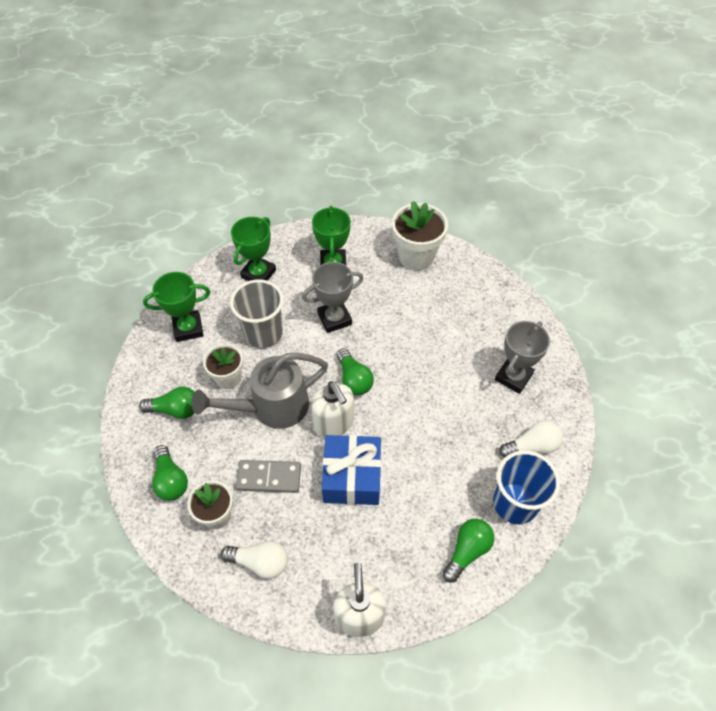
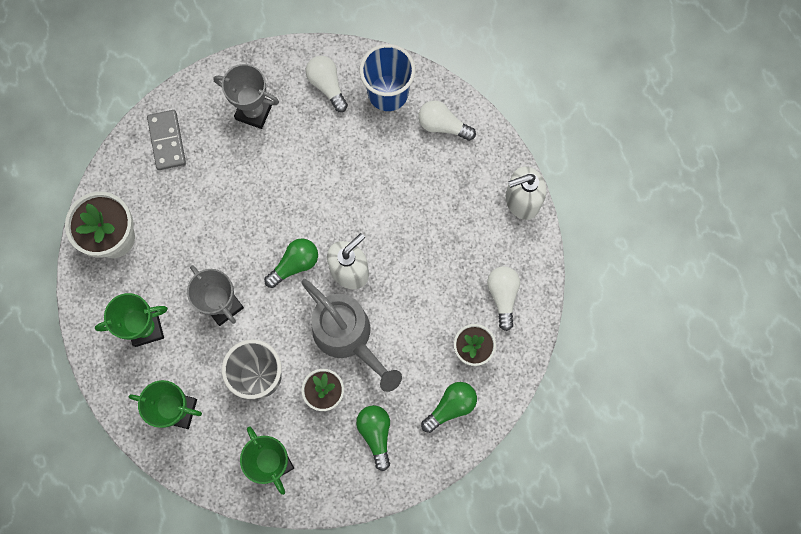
camera: 105 degrees left, 20 degrees up
grey domino [236,460,301,493] -> grey domino moved to [147,110,186,170]
blue gift [322,435,381,505] -> none
green light bulb [443,519,494,583] -> white light bulb [418,100,476,141]

